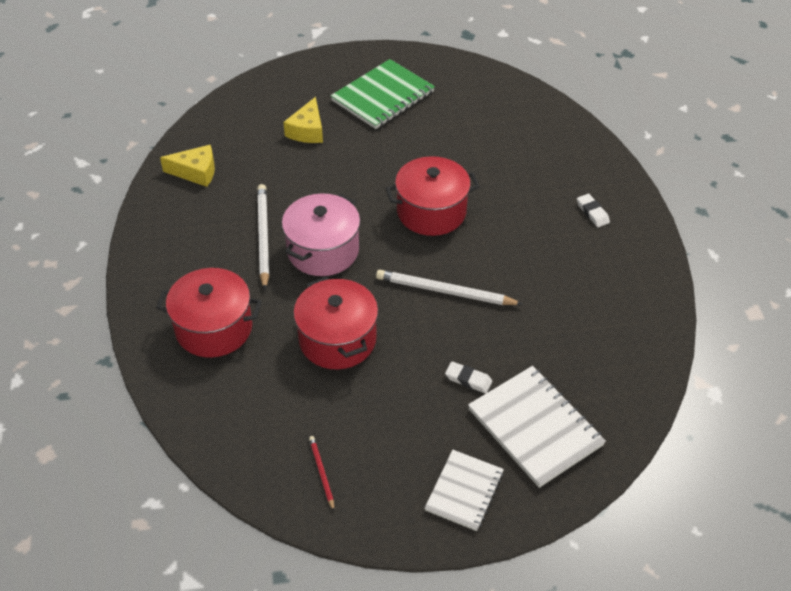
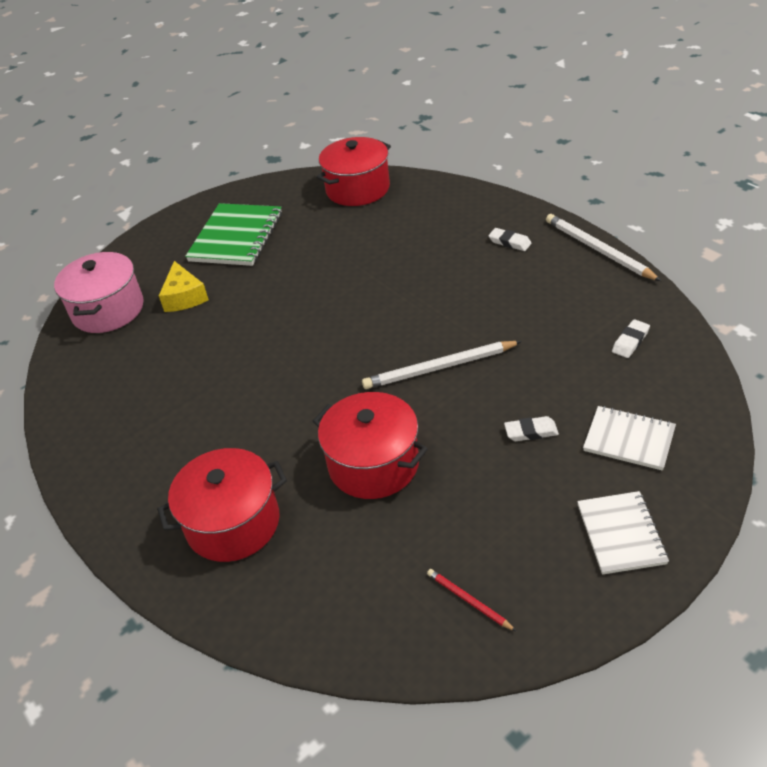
camera: 25 degrees left, 5 degrees down
yellow cheese [160,145,215,187] -> none
white pencil [257,184,269,290] -> white pencil moved to [546,214,661,281]
pink pot [282,193,360,276] -> pink pot moved to [54,252,144,333]
red pot [386,156,480,236] -> red pot moved to [316,137,391,206]
white notebook [468,366,606,488] -> white notebook [583,406,676,471], size x0.63
none -> white eraser [612,319,650,358]

